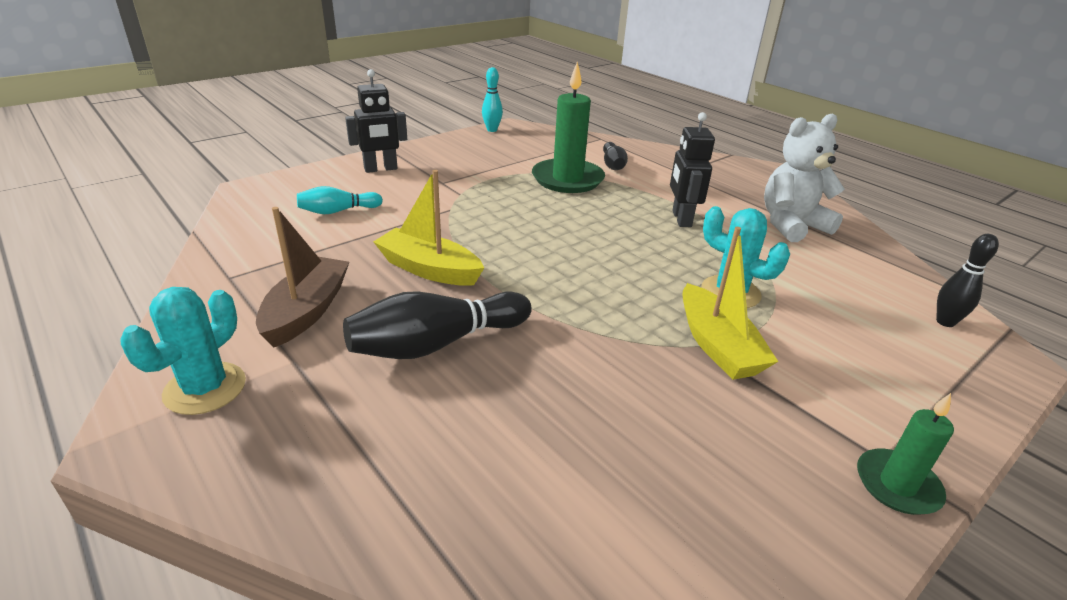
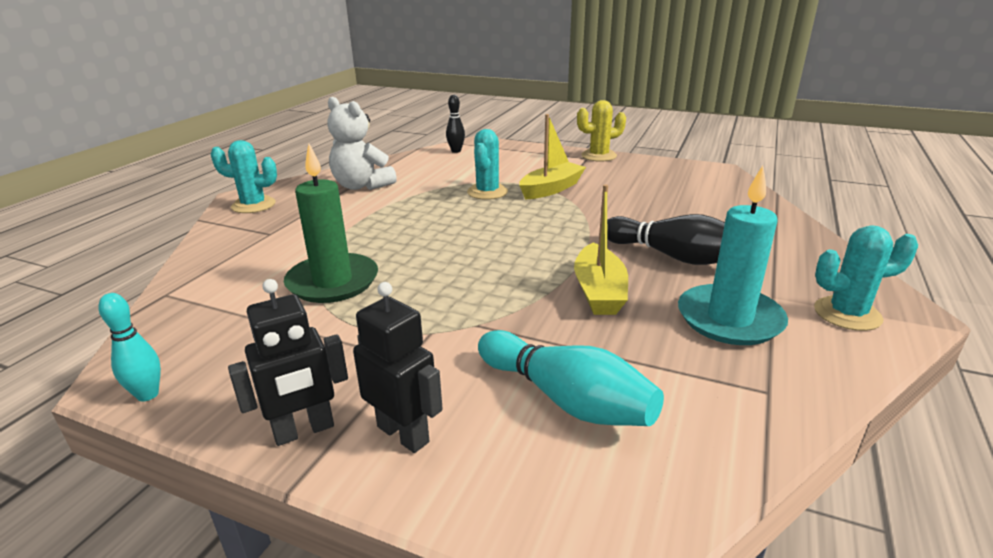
camera: 115 degrees left, 5 degrees down
brown boat [256,207,349,348] -> turquoise candle [678,165,788,345]
turquoise bowling pin [297,186,383,214] -> turquoise bowling pin [478,330,664,426], size x1.72
black bowling pin [603,142,628,170] -> none
black robot [670,112,715,227] -> black robot moved to [228,279,348,446]
green candle [857,393,954,515] -> yellow cactus [577,100,626,162]
none -> turquoise cactus [211,140,277,213]

